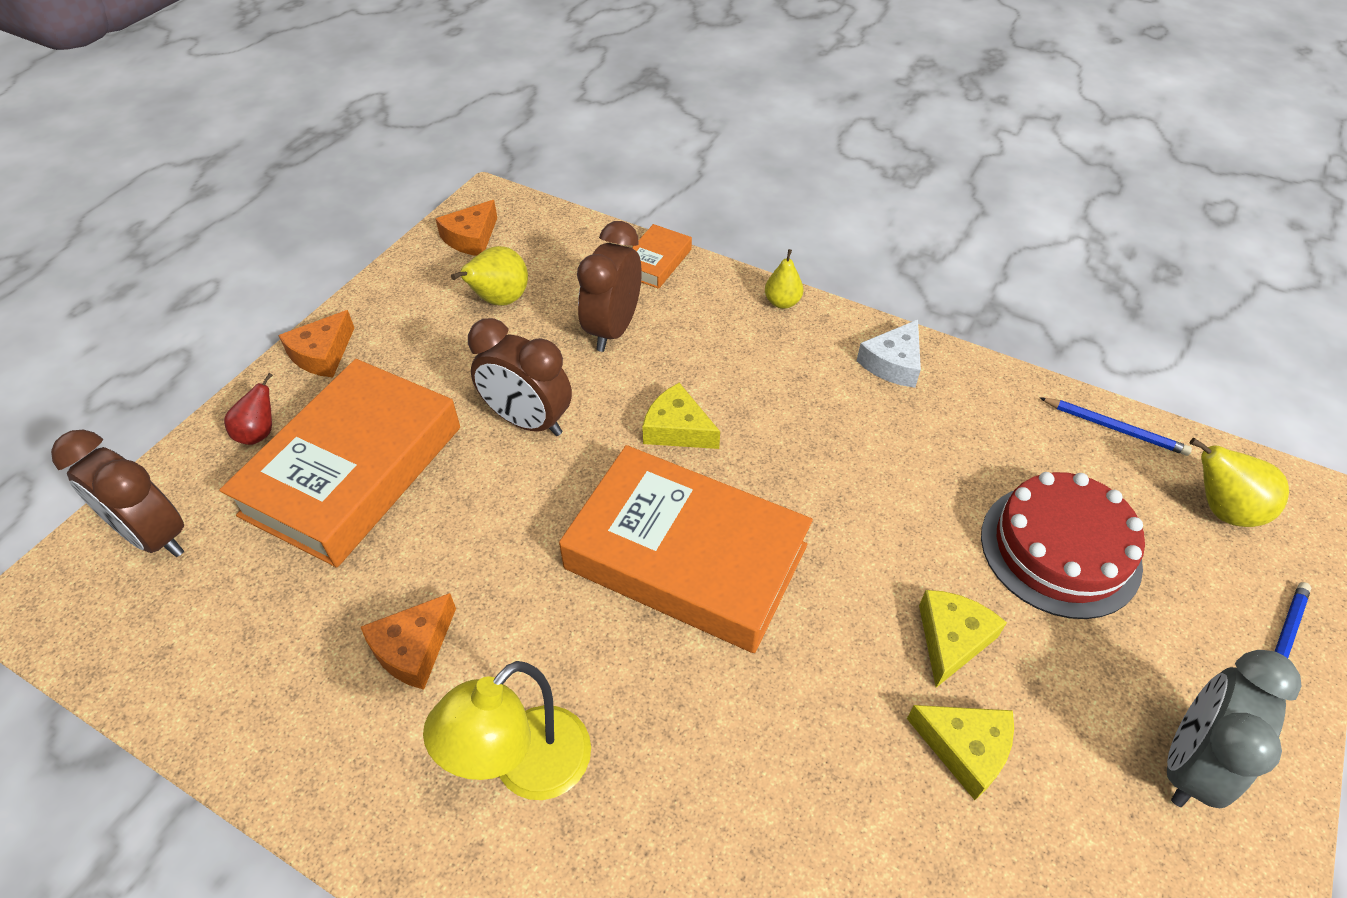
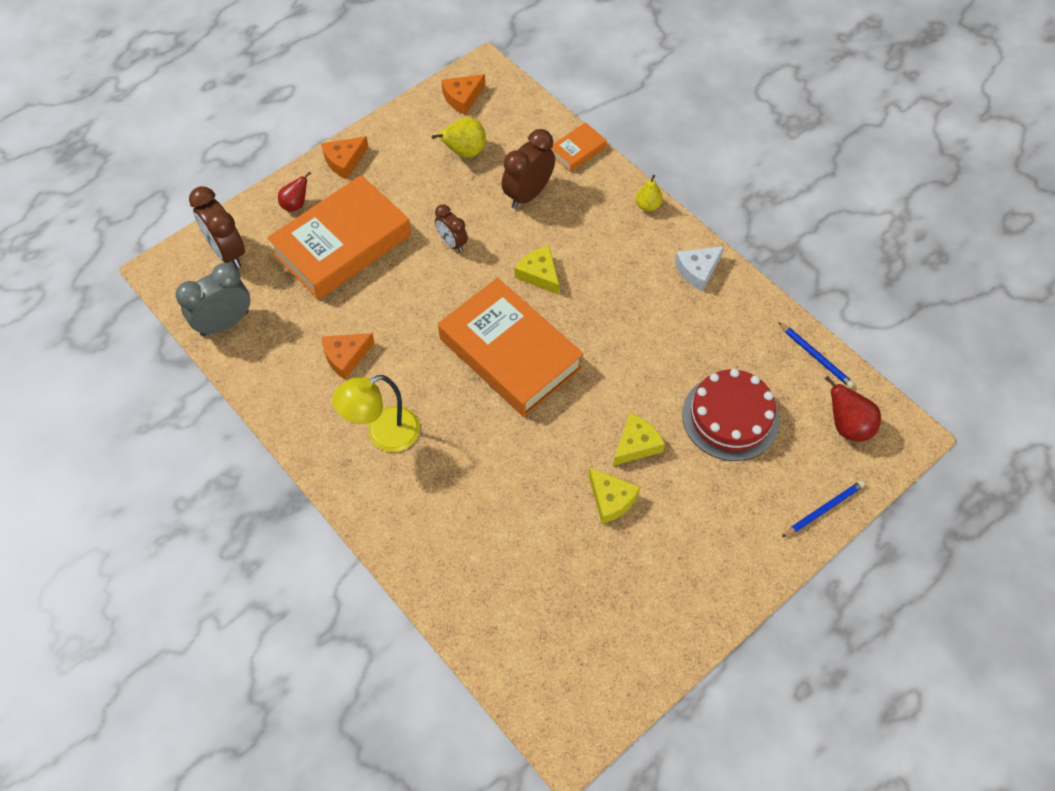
camera: 20 degrees right, 10 degrees up
brown clock [468,318,572,436] -> brown clock [435,204,468,252], size x0.61
grey clock [1167,650,1302,808] -> grey clock moved to [176,263,250,336]
yellow pear [1190,438,1289,527] -> red pear [825,376,881,442]

